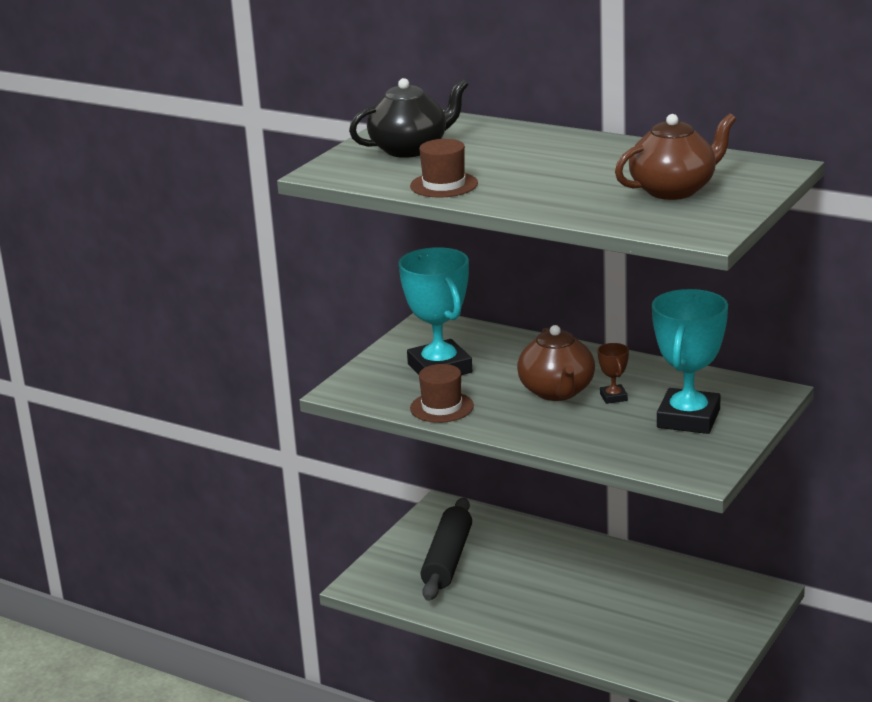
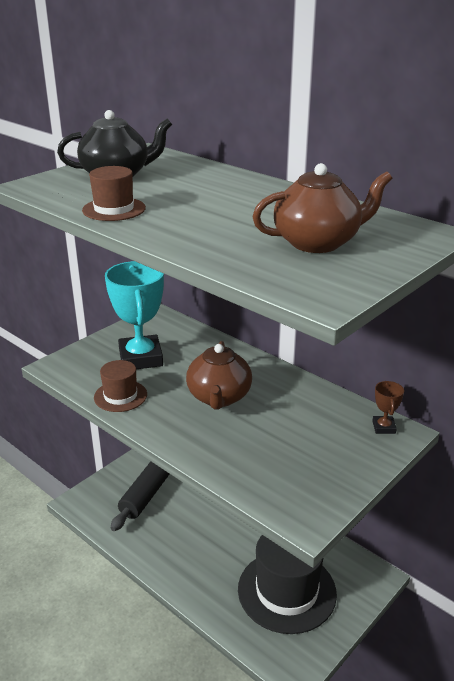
camera: 10 degrees right, 5 degrees up
brown trophy [597,343,629,404] -> brown trophy moved to [372,381,404,434]
turquoise trophy [652,289,728,434] -> none
none -> black hat [238,535,337,634]

